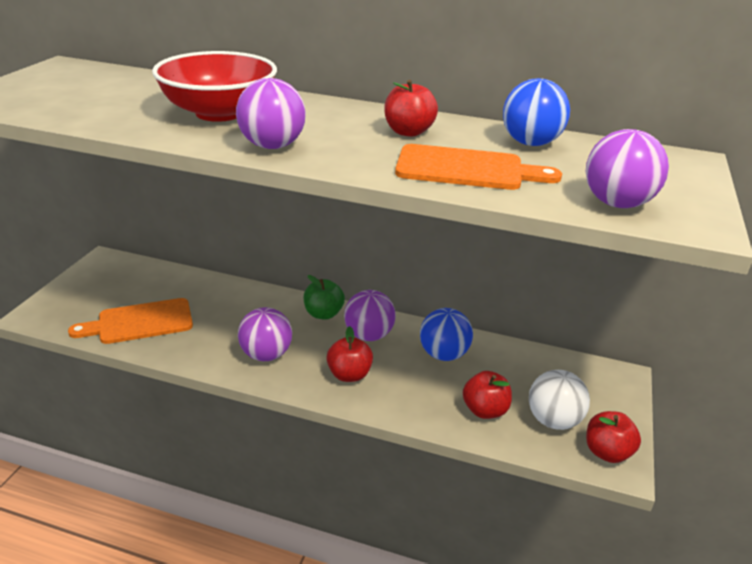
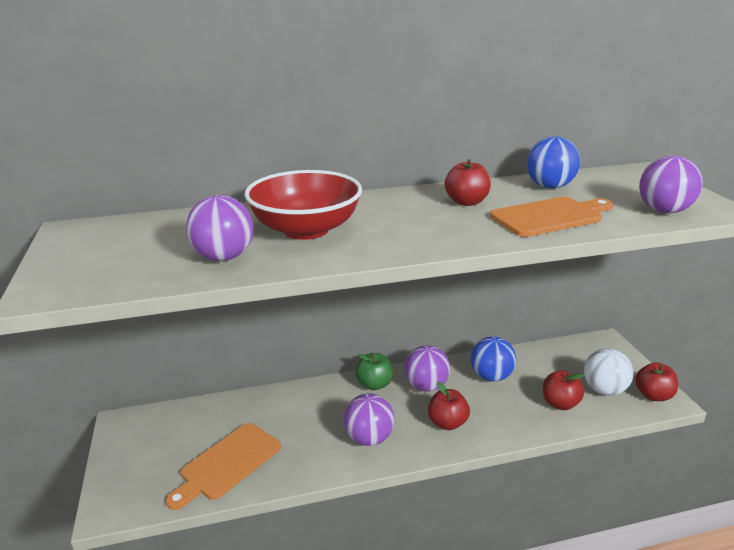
camera: 30 degrees left, 5 degrees down
purple ball [236,78,306,149] -> purple ball moved to [186,195,253,261]

